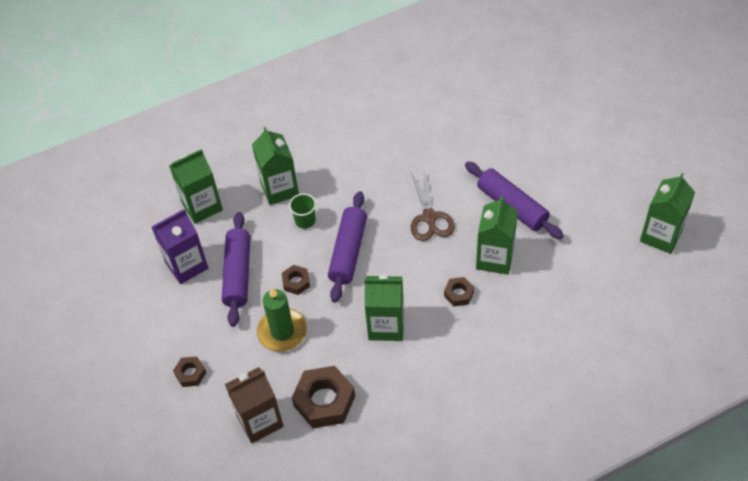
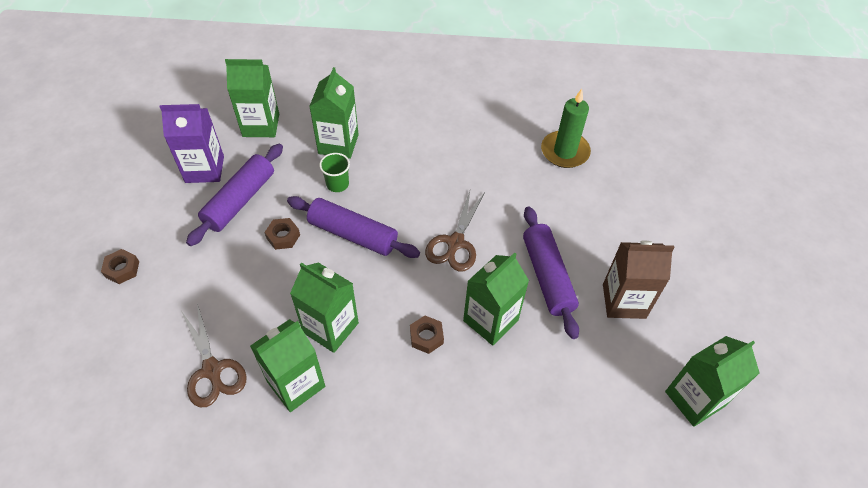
camera: 25 degrees right, 0 degrees up
brown carton [225,367,284,443] -> brown carton moved to [603,240,675,319]
green candle [257,287,307,352] -> green candle moved to [541,89,591,168]
brown nut [292,366,355,428] -> brown scissors [181,303,247,408]
purple rolling pin [328,191,367,303] -> purple rolling pin turned 75 degrees clockwise [287,196,420,258]
none -> green carton [250,319,325,412]

